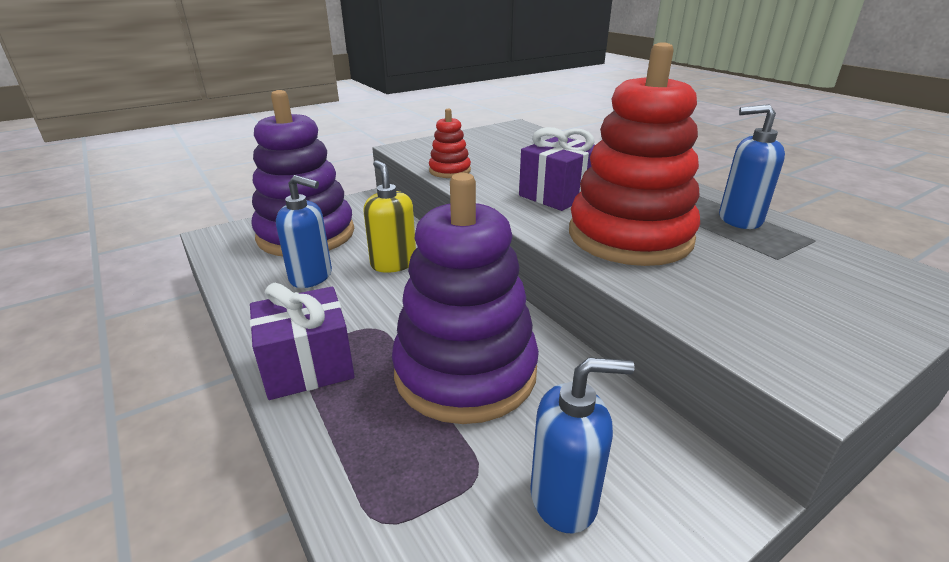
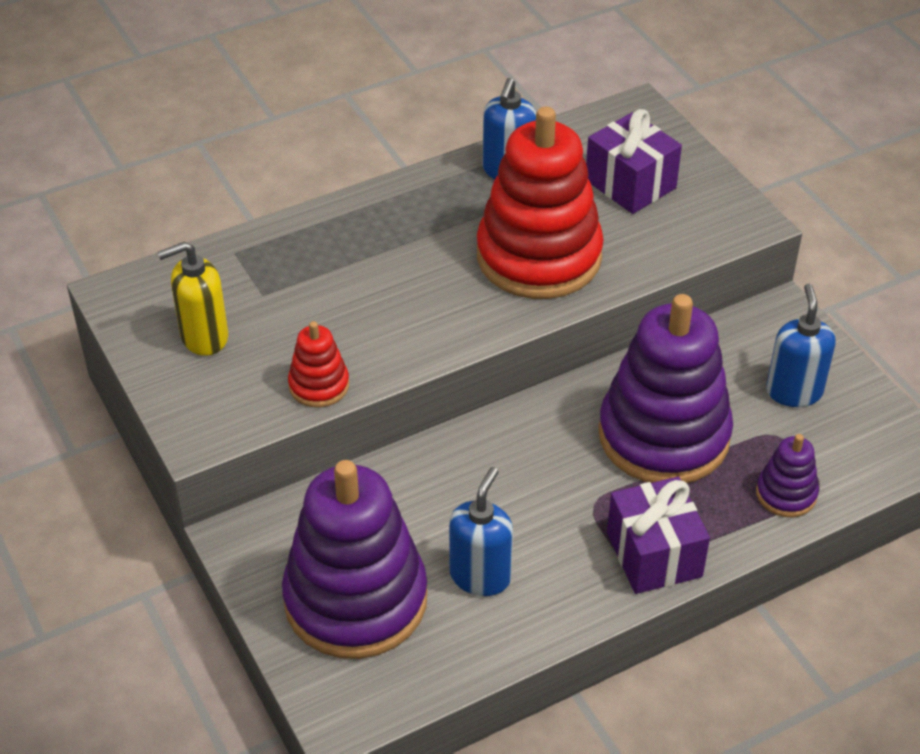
camera: 85 degrees left, 15 degrees up
yellow soap dispenser [363,160,416,273] -> yellow soap dispenser moved to [157,242,228,356]
purple gift [519,127,595,211] -> purple gift moved to [586,109,682,214]
none -> purple stacking toy [756,434,819,517]

